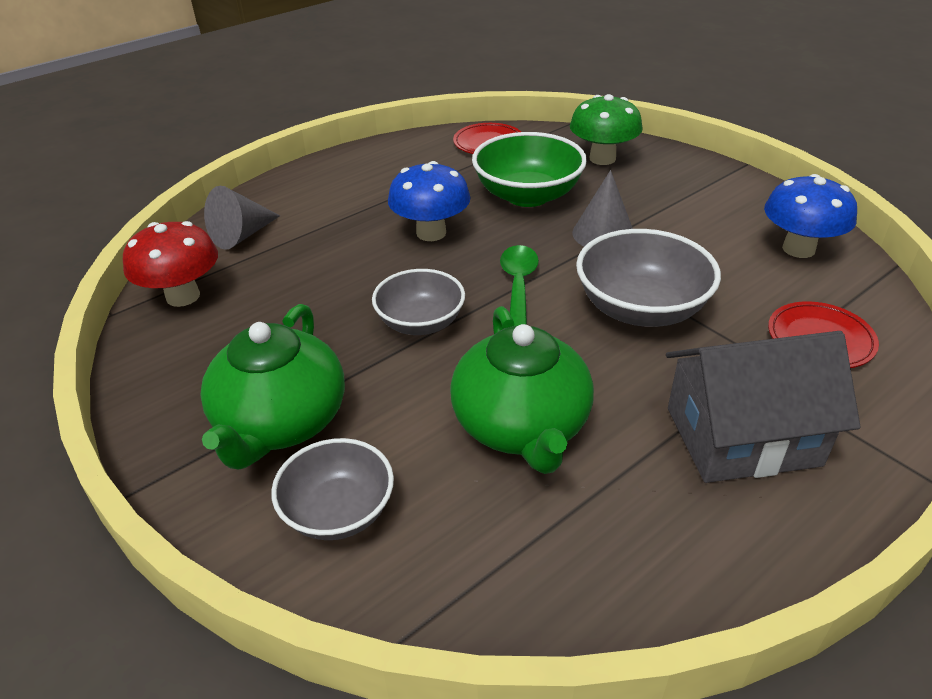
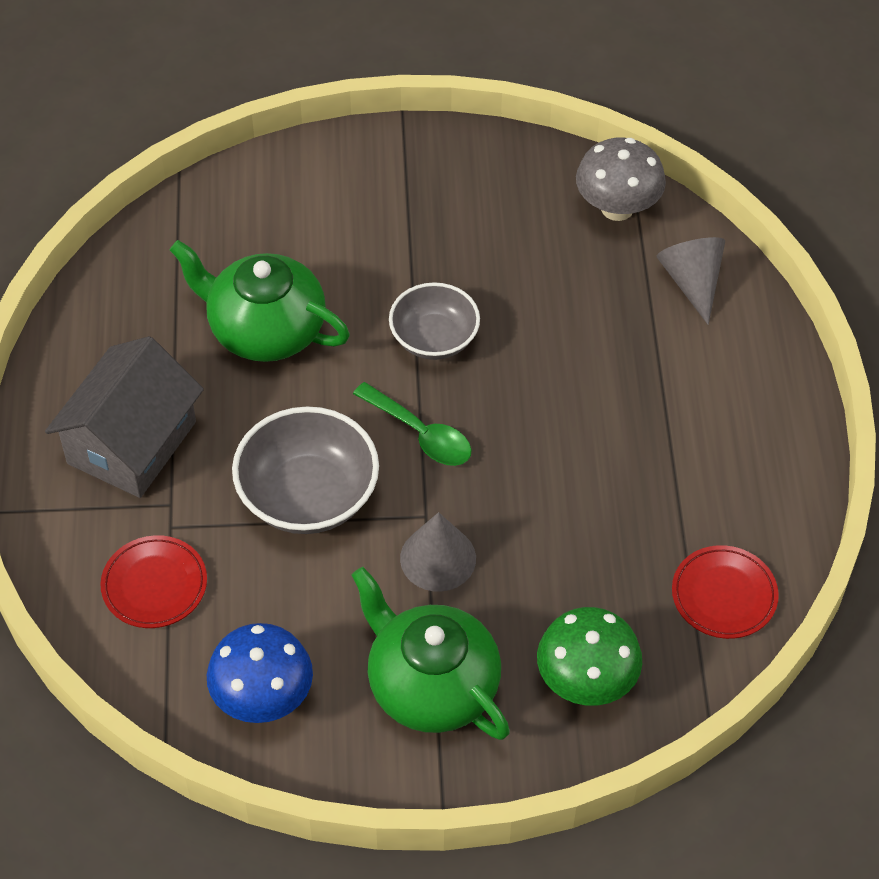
camera: 125 degrees right, 15 degrees up
red mushroom [123,221,218,307] -> grey mushroom [576,137,666,221]
green teapot [200,304,345,469] -> green teapot moved to [352,567,510,740]
grey bowl [271,438,394,540] -> none
blue mushroom [388,161,471,241] -> none
green bowl [472,132,587,207] -> none

